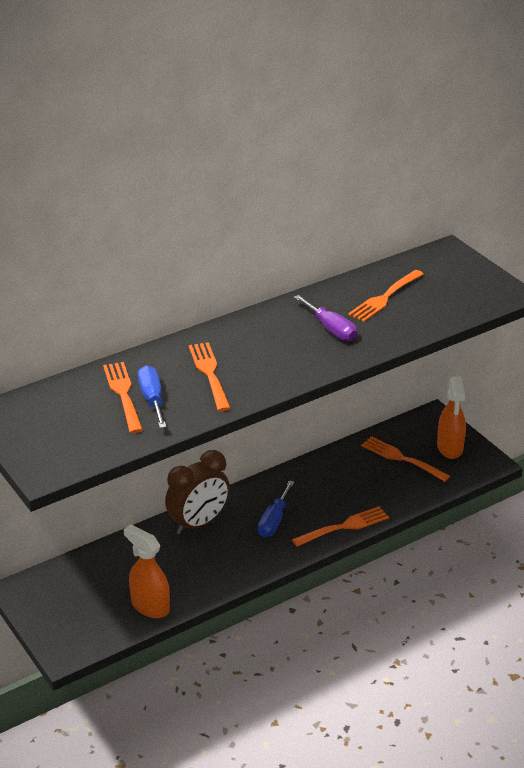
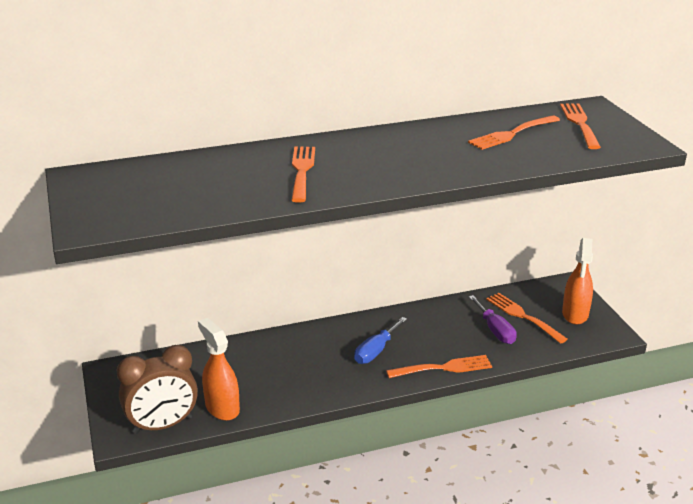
camera: 15 degrees right, 5 degrees down
orange fork [103,362,143,433] -> orange fork moved to [560,104,601,149]
blue screwdriver [138,365,166,428] -> none
brown clock [165,450,230,535] -> brown clock moved to [117,345,198,434]
purple screwdriver [294,295,357,341] -> purple screwdriver moved to [469,295,517,344]

